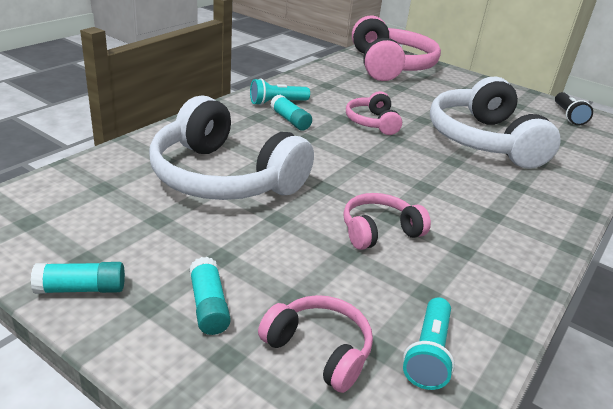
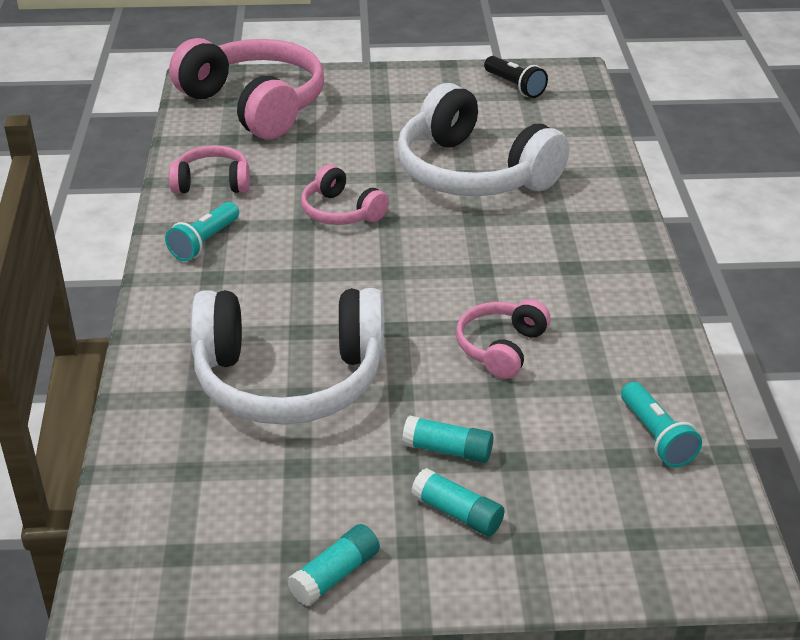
camera: 35 degrees left, 5 degrees up
pink headphones [258,295,373,393] -> pink headphones moved to [169,145,250,194]
turquoise glue stick [270,95,312,131] -> turquoise glue stick moved to [402,415,493,463]

